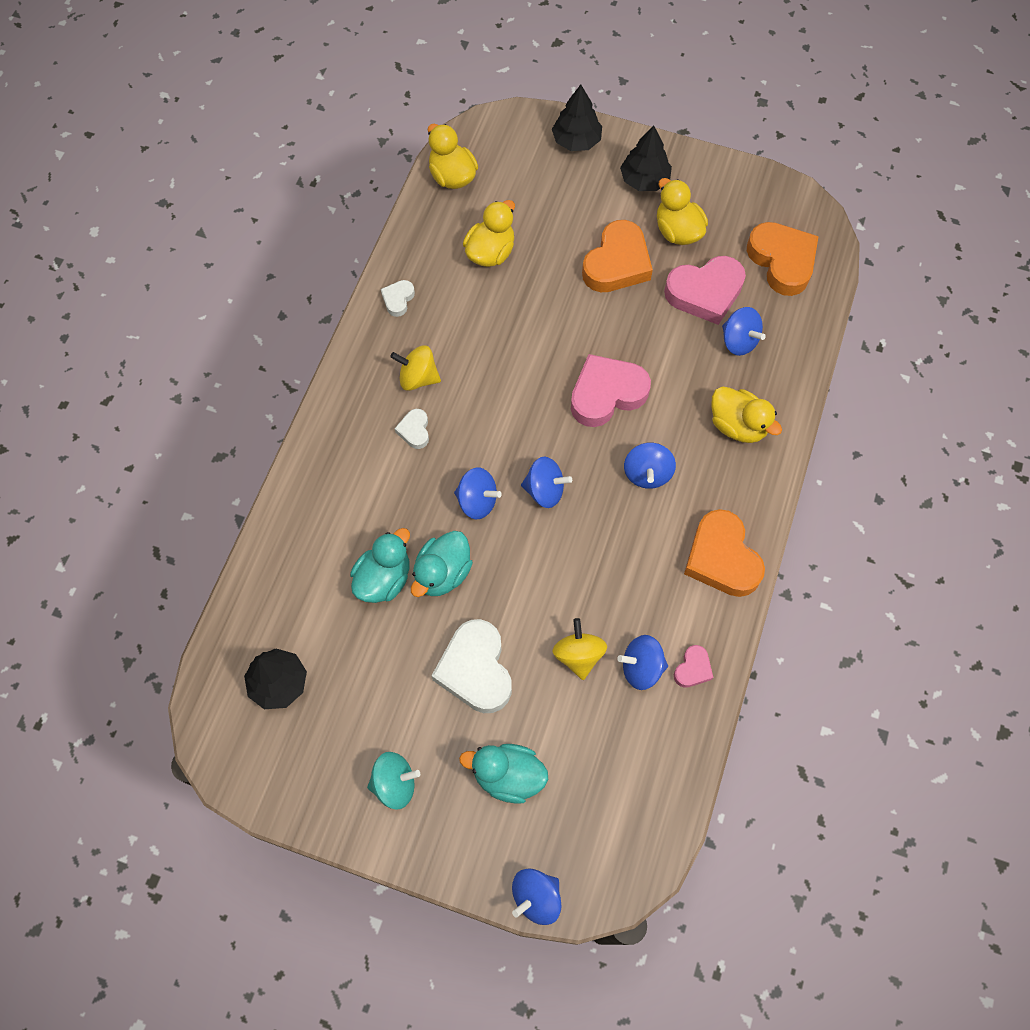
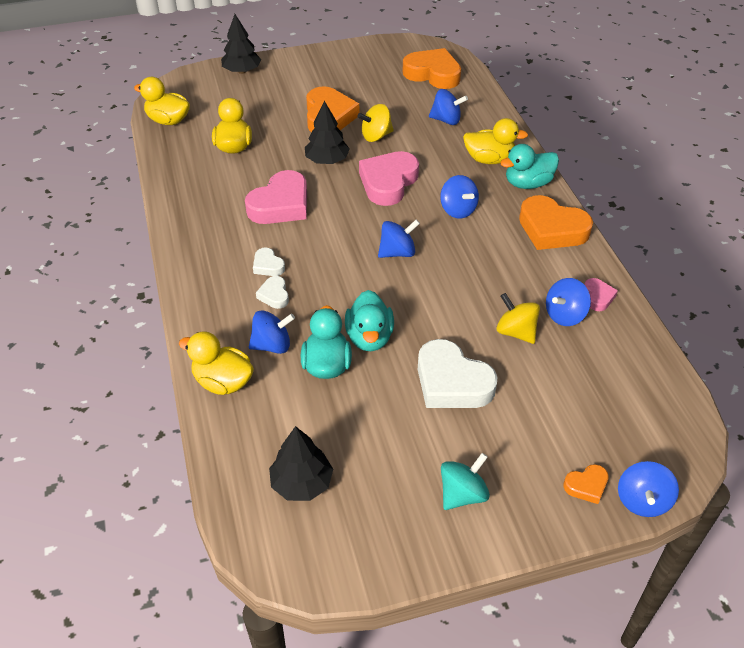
camera: 35 degrees left, 20 degrees down
white heart [381,280,415,317] -> white heart moved to [256,276,289,309]
yellow spinning top [390,345,441,391] -> yellow spinning top moved to [358,104,394,142]
blue spinning top [454,468,502,519] -> blue spinning top moved to [249,310,295,354]
turquoise duck [459,744,548,804] -> turquoise duck moved to [500,144,559,189]
black tree [620,125,672,191] -> black tree moved to [305,101,350,164]
yellow duck [657,178,708,245] -> yellow duck moved to [179,332,254,395]
pink heart [664,256,746,325] -> pink heart moved to [245,170,307,224]
none -> orange heart [563,464,609,504]

